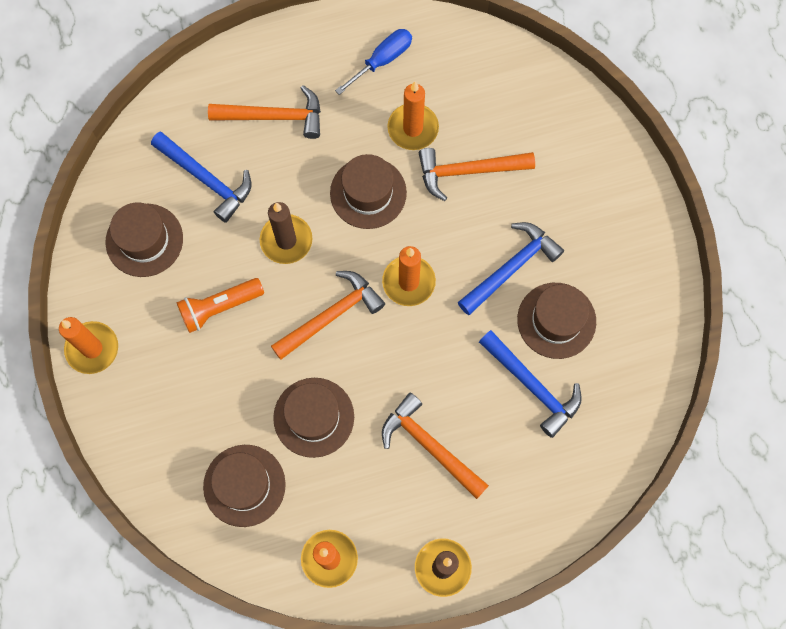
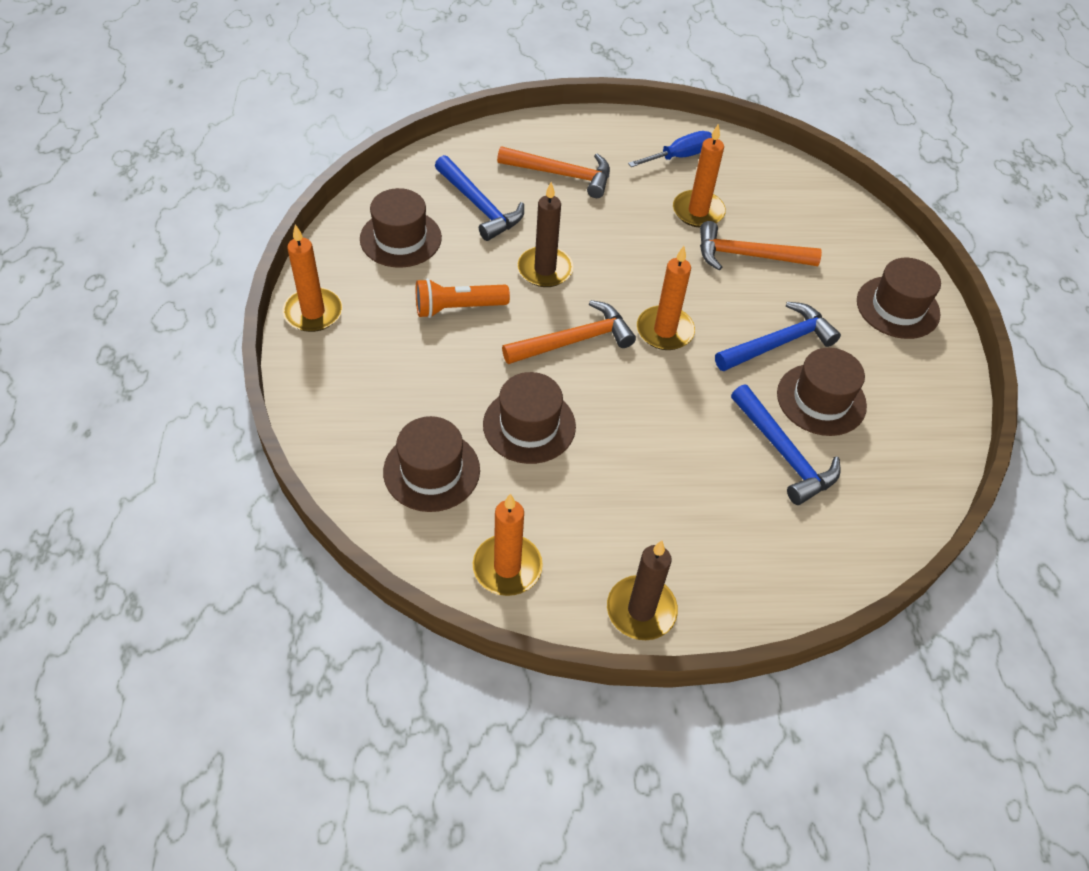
camera: 10 degrees right, 20 degrees down
brown hat [330,154,407,229] -> brown hat moved to [857,258,941,339]
orange hammer [382,393,489,499] -> none

